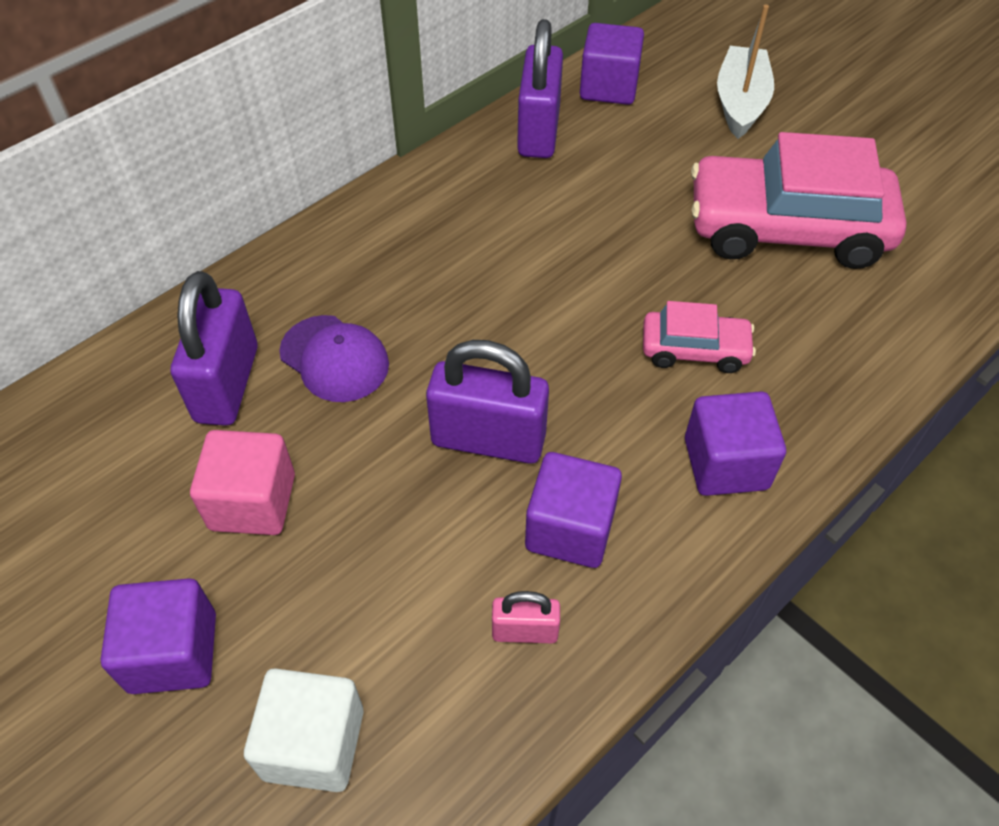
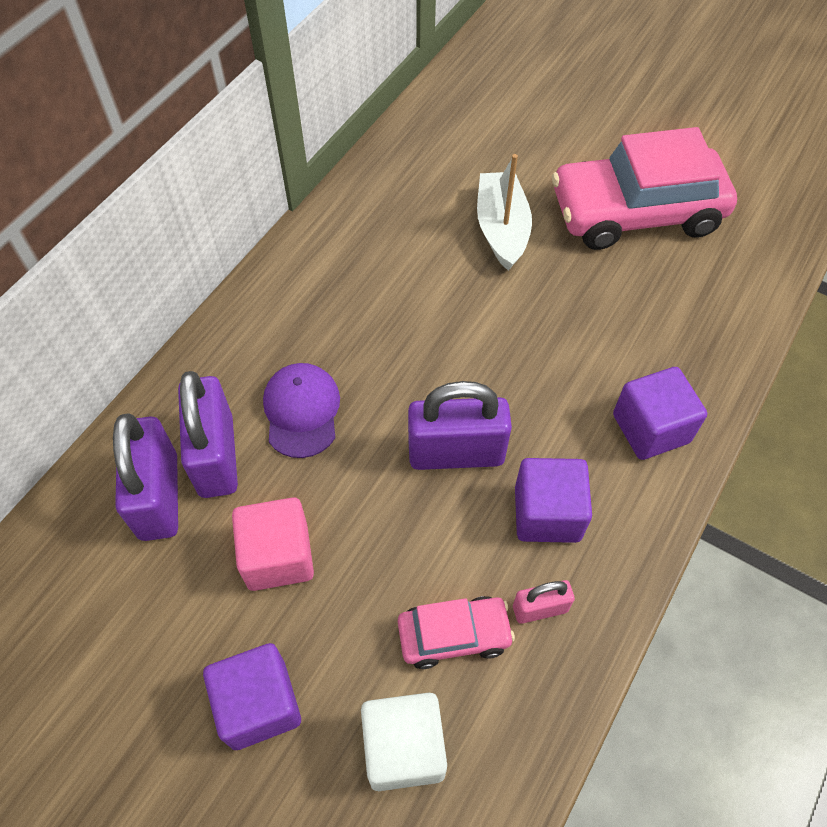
camera: 15 degrees left, 5 degrees up
purple cap [279,315,389,402] -> purple cap turned 120 degrees counterclockwise [263,363,340,458]
purple padlock [517,19,563,158] -> purple padlock moved to [113,413,178,541]
purple cube [580,23,644,105] -> none
pink car [643,301,756,373] -> pink car moved to [398,596,515,669]
white boat [717,4,774,139] -> white boat moved to [477,154,532,271]

